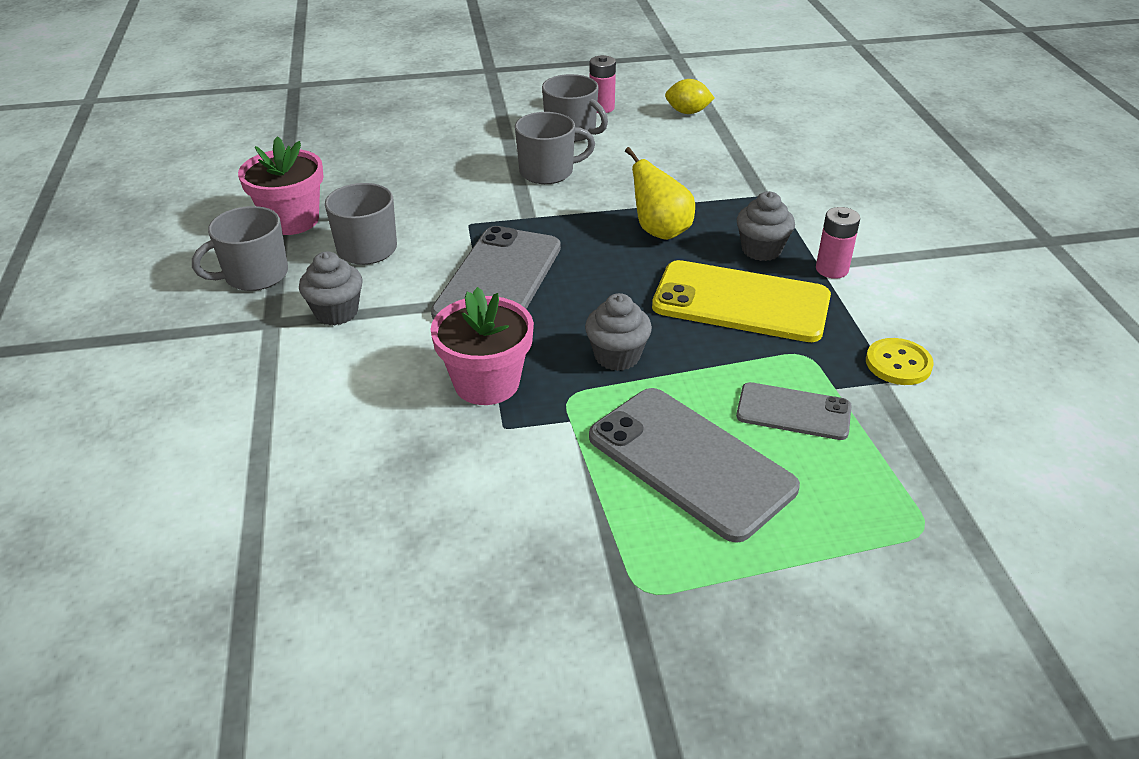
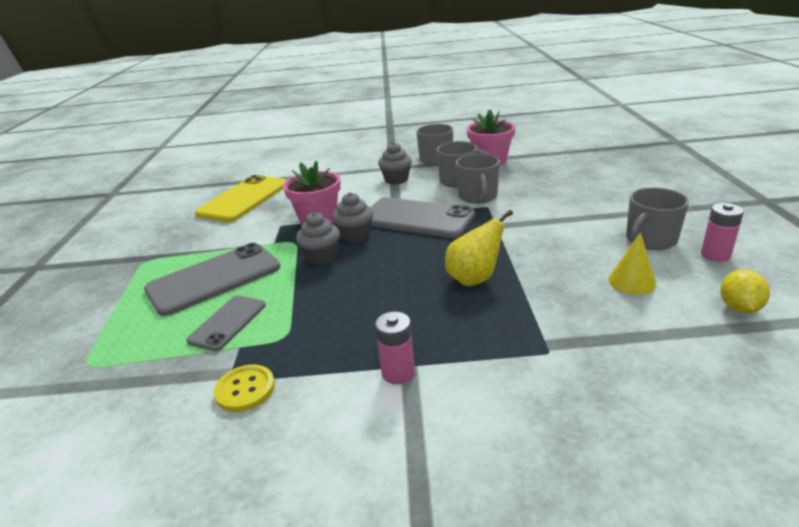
camera: 100 degrees right, 10 degrees down
grey mug [515,112,595,184] -> grey mug moved to [456,154,500,204]
yellow phone [652,260,831,342] -> yellow phone moved to [195,175,286,222]
grey cupcake [737,191,795,261] -> grey cupcake moved to [332,192,373,243]
none -> yellow cone [608,232,656,295]

